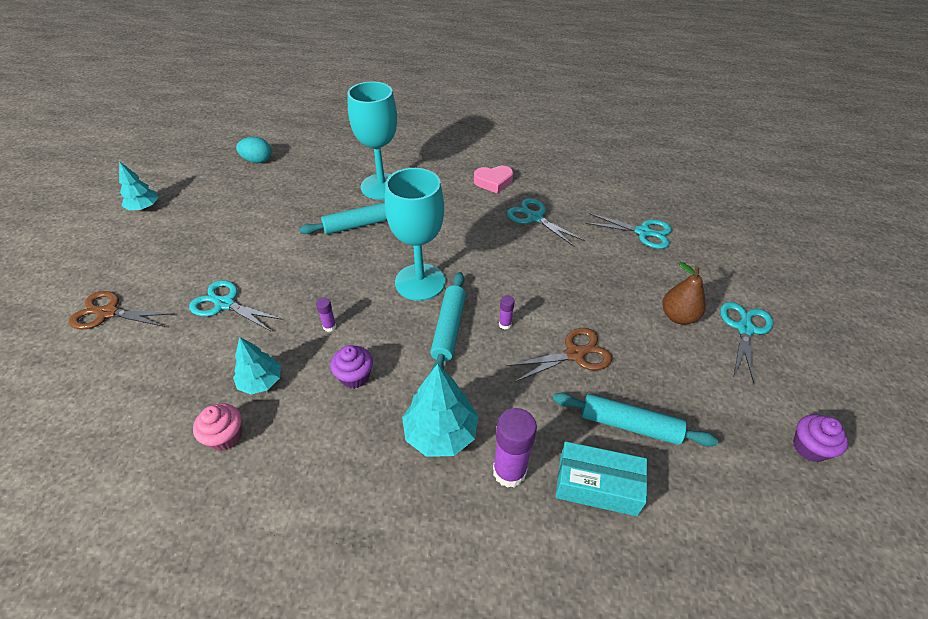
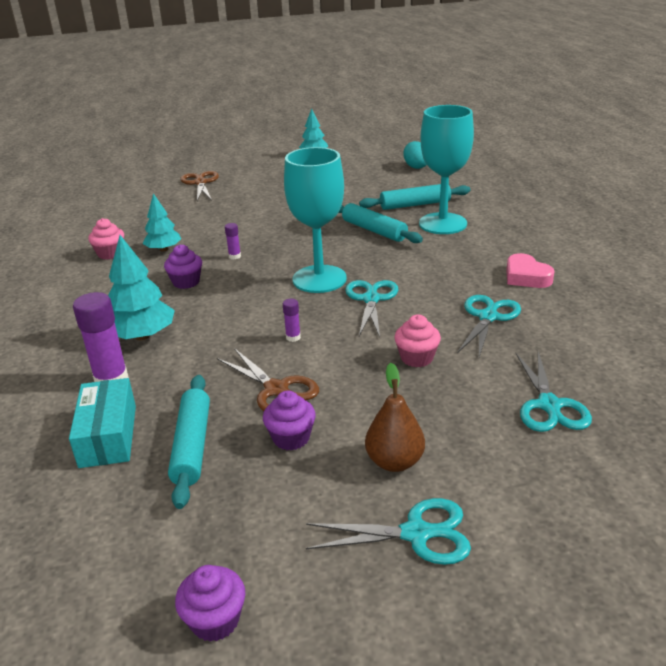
camera: 70 degrees right, 15 degrees down
turquoise scissors [189,280,283,331] -> turquoise scissors moved to [345,280,398,337]
turquoise rolling pin [430,272,466,371] -> turquoise rolling pin moved to [359,184,471,210]
none -> purple cupcake [263,391,316,451]
none -> pink cupcake [394,315,441,367]

